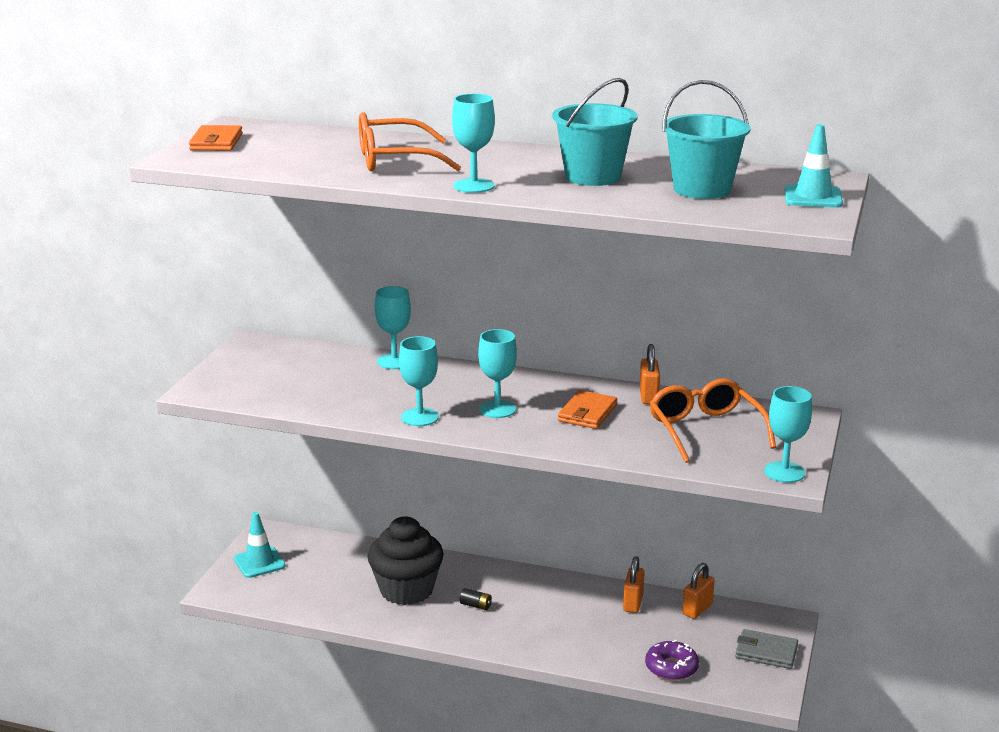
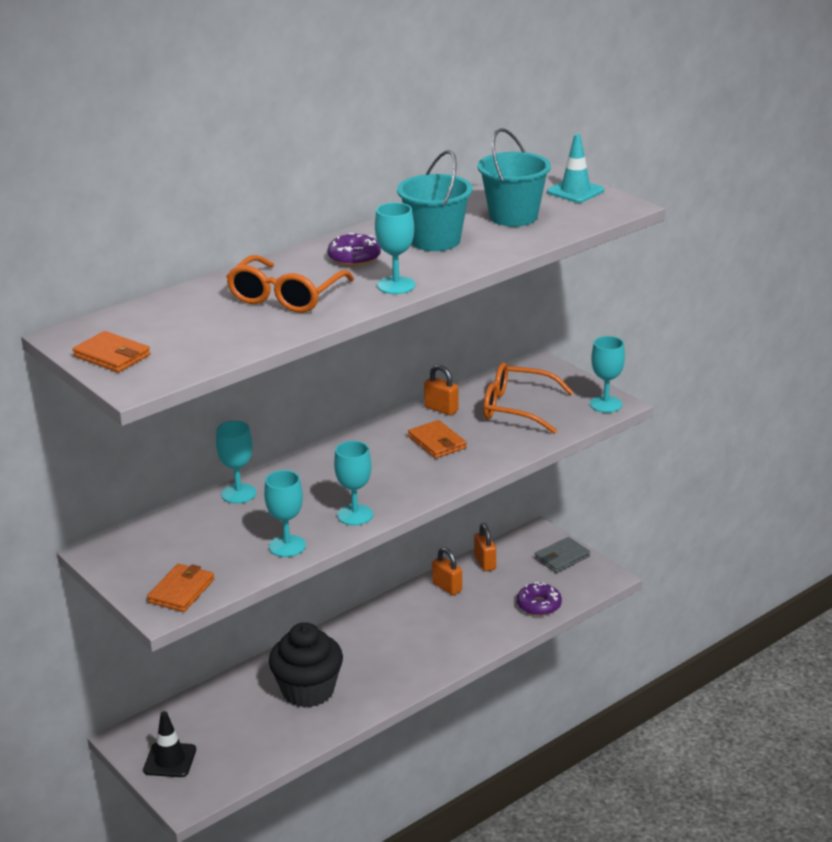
camera: 55 degrees left, 5 degrees up
turquoise traffic cone [234,512,286,578] -> black traffic cone [143,711,196,777]
black battery [460,588,492,610] -> none
turquoise goblet [478,329,517,418] -> turquoise goblet moved to [264,470,306,557]
none -> orange wallet [147,564,214,612]
none -> purple donut [327,233,381,266]

